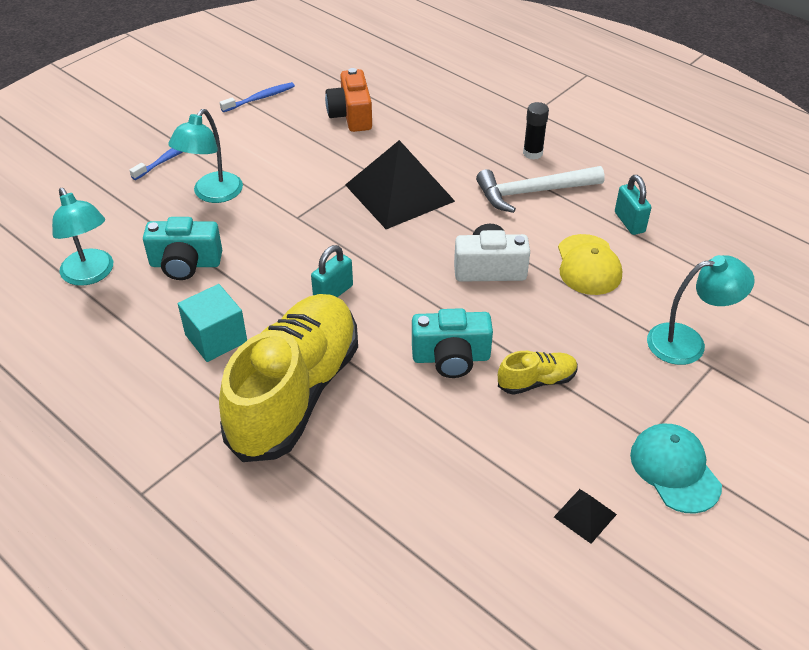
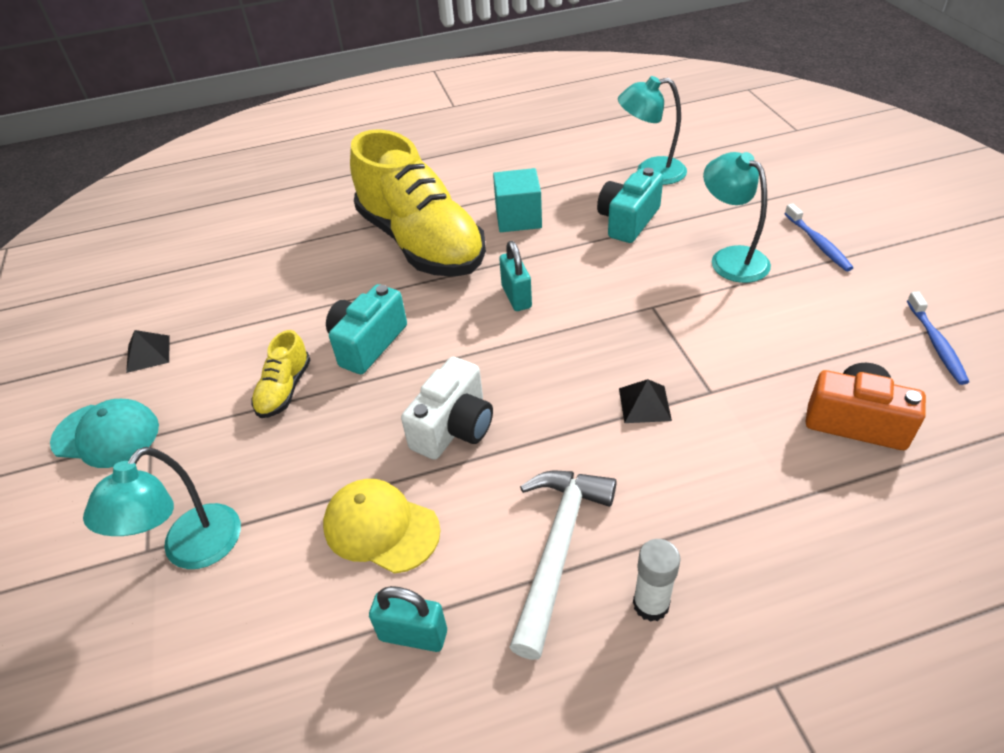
camera: 125 degrees right, 0 degrees up
black pyramid [345,140,455,229] -> black pyramid [619,379,672,423], size x0.41
black glue stick [523,102,549,160] -> white glue stick [633,539,681,622]

